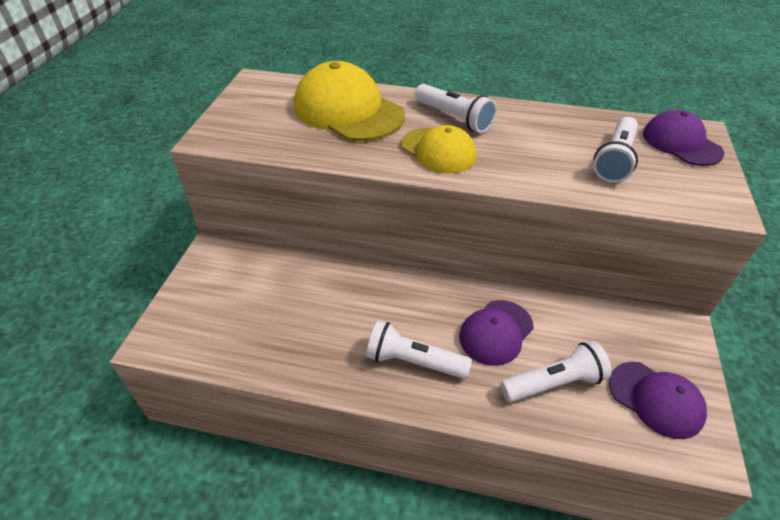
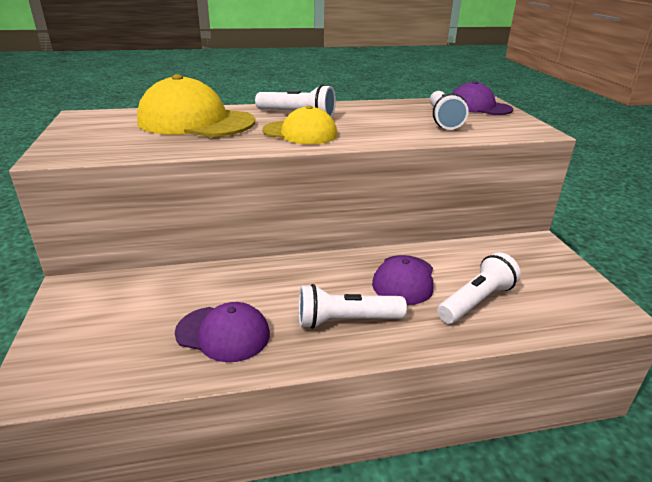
camera: 25 degrees left, 15 degrees down
purple cap [609,362,707,439] -> purple cap moved to [175,302,270,362]

